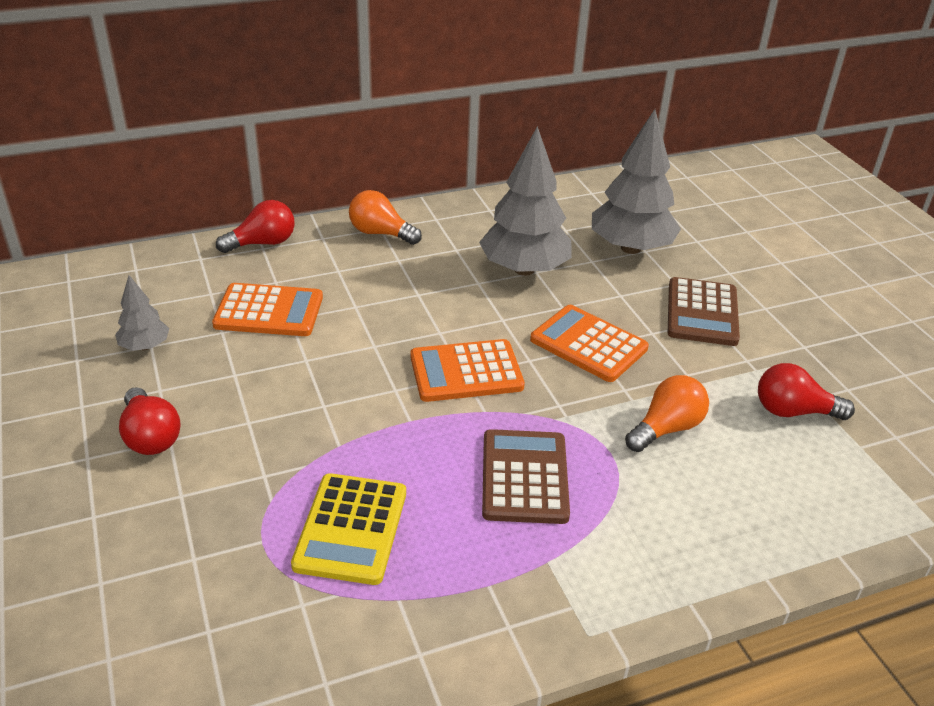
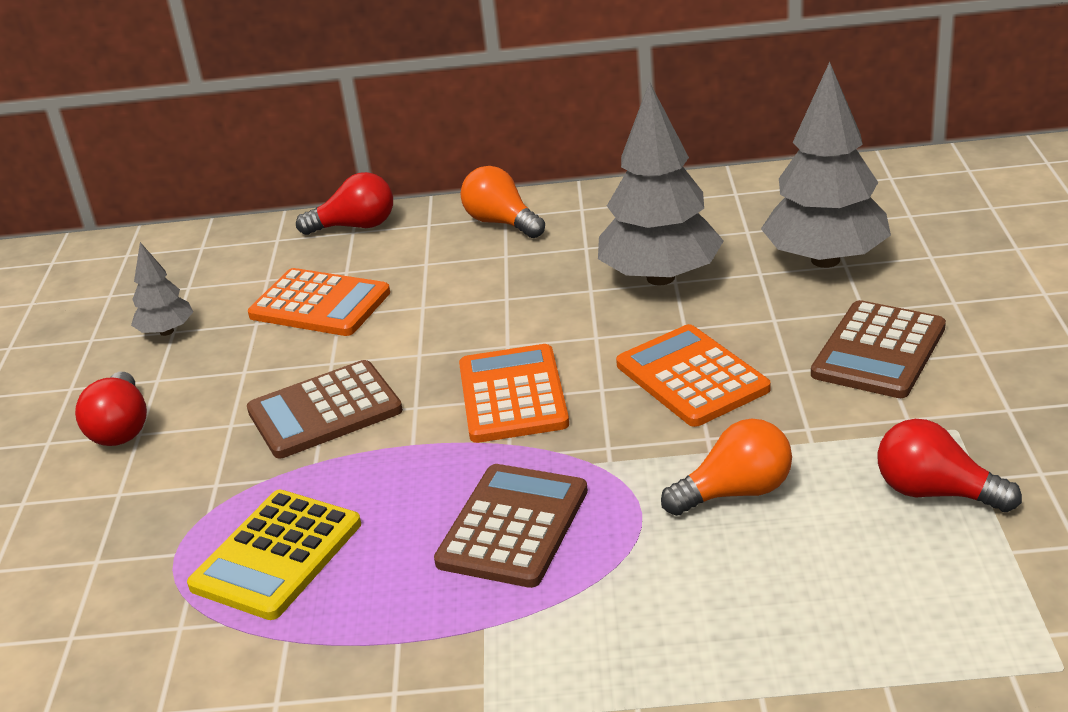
camera: 25 degrees right, 5 degrees down
orange calculator [410,339,525,402] -> orange calculator turned 75 degrees clockwise [459,344,569,443]
none -> brown calculator [247,360,403,458]

